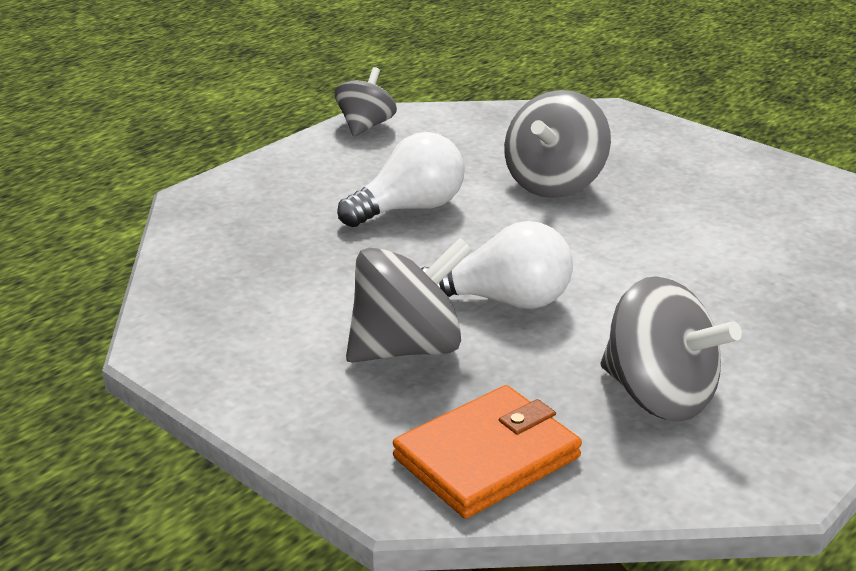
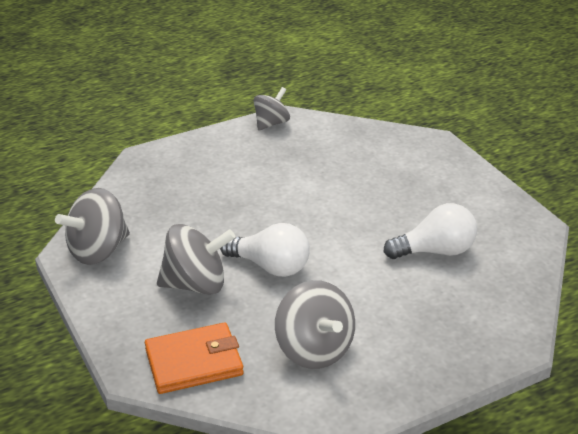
camera: 20 degrees right, 5 degrees up
white light bulb [337,132,465,227] -> white light bulb moved to [384,203,477,259]
grey spinning top [504,90,611,198] -> grey spinning top moved to [55,188,130,265]

